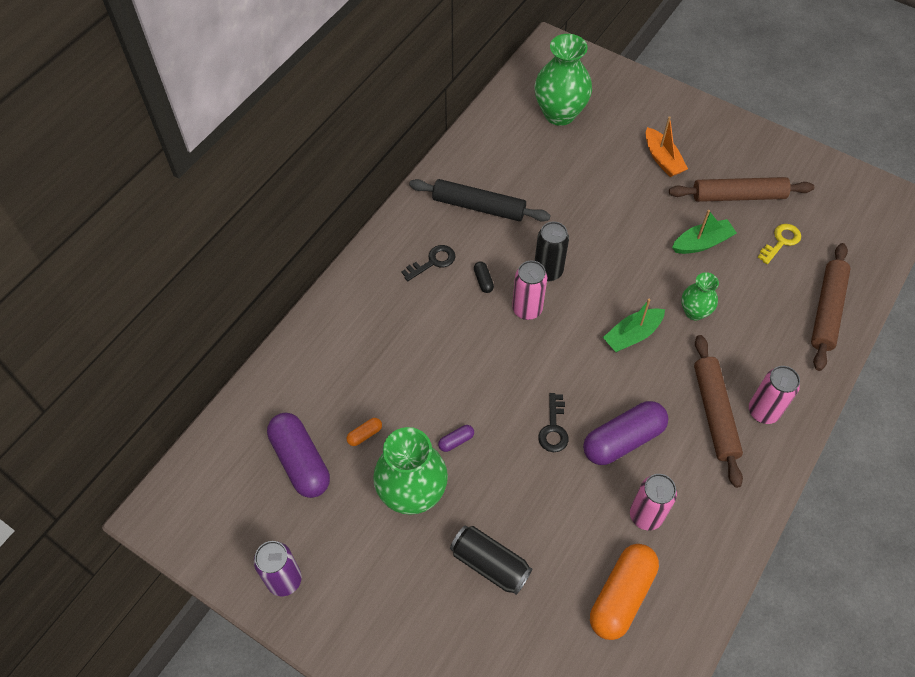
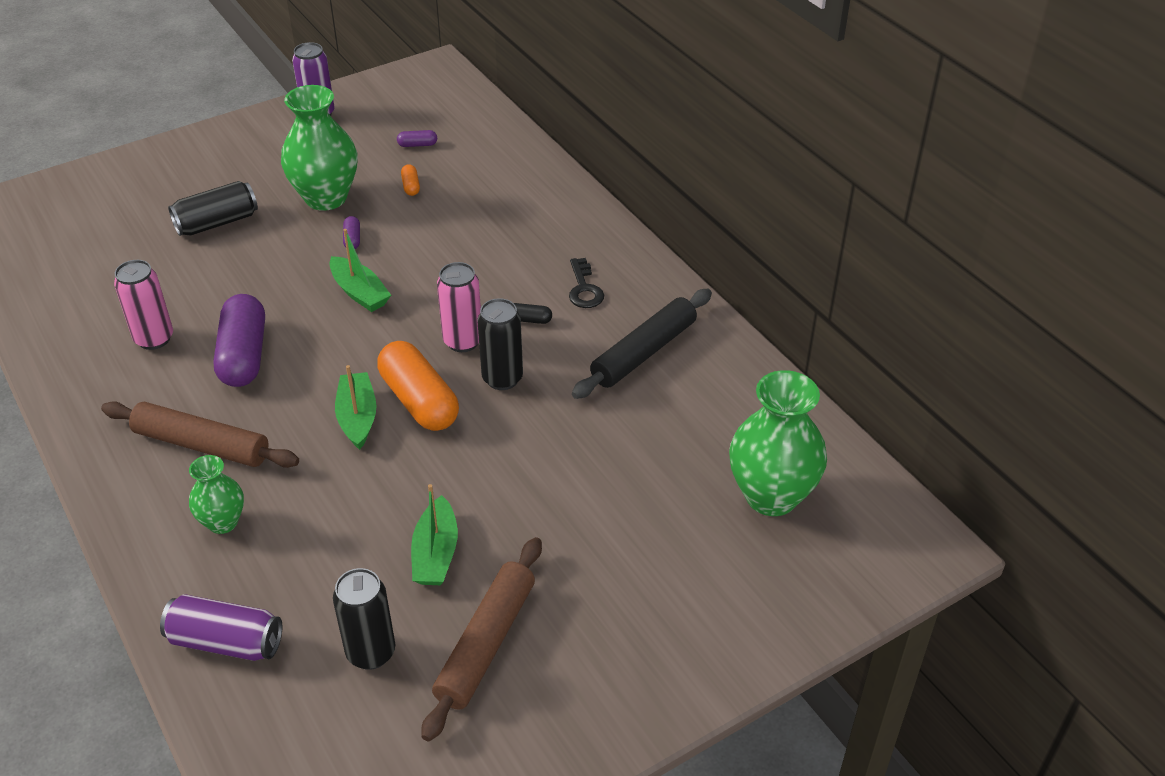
camera: 115 degrees right, 15 degrees down
purple capsule [267,413,330,498] -> purple capsule [397,130,437,147], size x0.42
black key [538,393,569,452] -> none
orange capsule [590,544,659,640] -> orange capsule moved to [377,341,459,431]
orange boat [646,116,688,177] -> none
green vase [681,272,719,321] -> green vase moved to [189,455,244,534]
pink can [749,366,800,424] -> none
yellow key [758,224,801,264] -> black can [333,568,395,670]
brown rolling pin [811,243,850,371] -> purple can [160,594,282,661]
none -> green boat [329,229,391,312]

